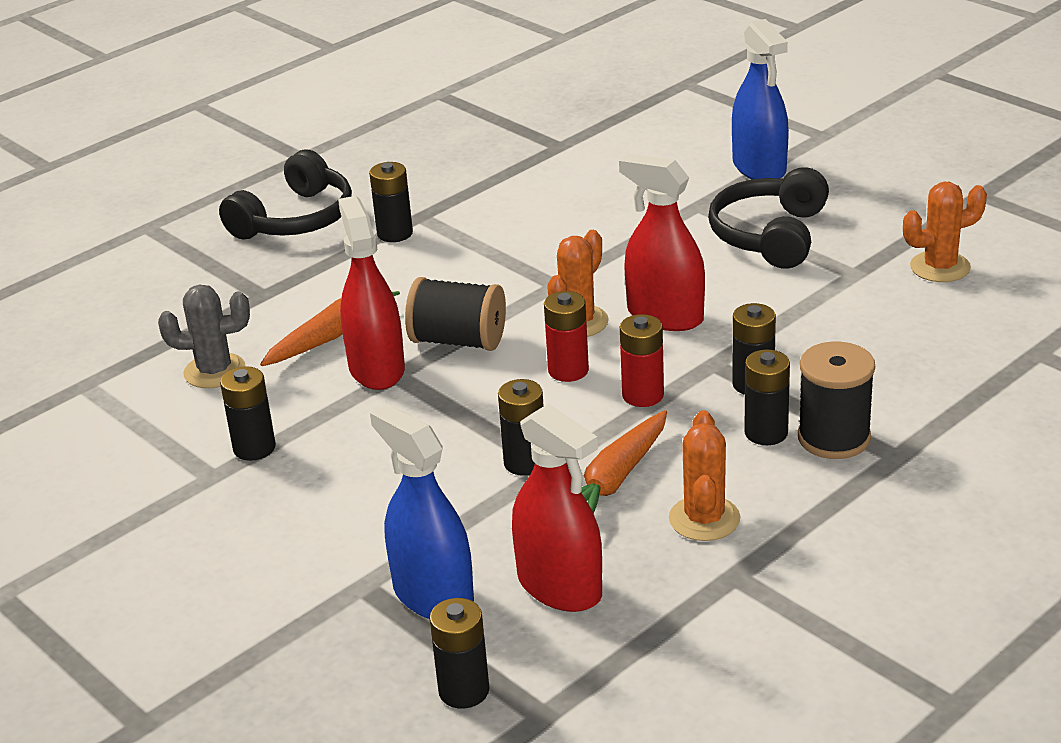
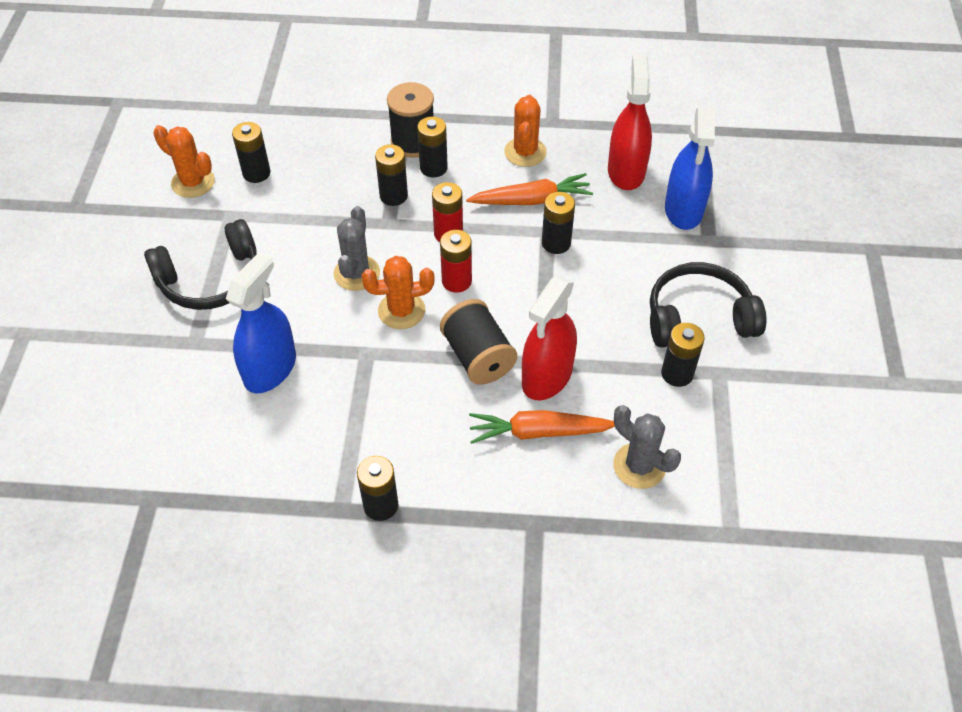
camera: 135 degrees left, 20 degrees up
black headphones [219,149,352,240] -> black headphones moved to [650,262,766,347]
black battery [429,598,489,709] -> black battery moved to [232,122,270,183]
red spray bottle [619,153,705,331] -> grey cactus [334,206,380,291]
orange cactus [669,410,740,541] -> orange cactus turned 45 degrees counterclockwise [504,95,547,167]
blue spray bottle [732,19,789,179] -> blue spray bottle moved to [226,252,296,393]

